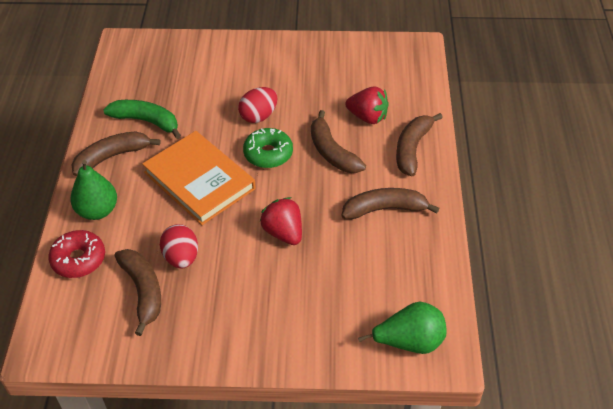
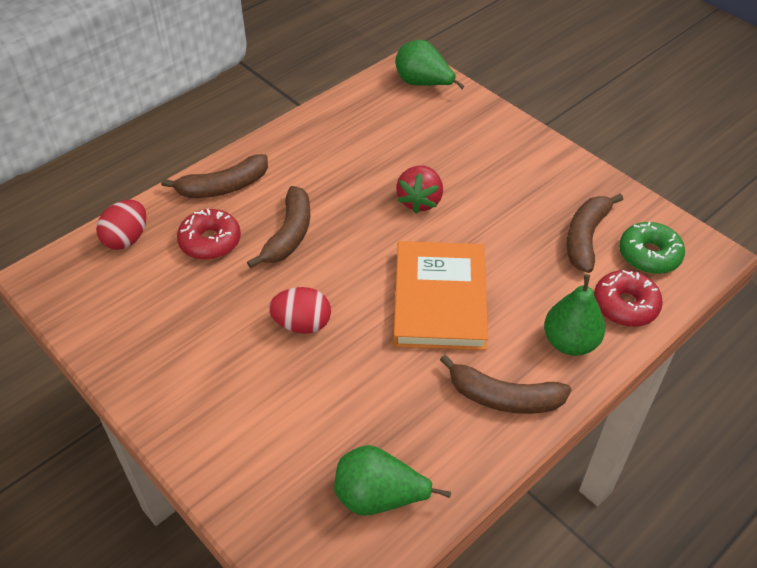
camera: 135 degrees left, 0 degrees up
green banana [103,100,181,139] -> none
red egg [160,224,198,268] -> red egg moved to [96,200,146,250]
green donut [243,128,293,168] -> green donut moved to [619,222,685,274]
brown banana [341,188,440,219] -> none
red strawberry [346,86,389,124] -> red donut [177,209,241,260]
none -> green pear [334,445,451,516]

